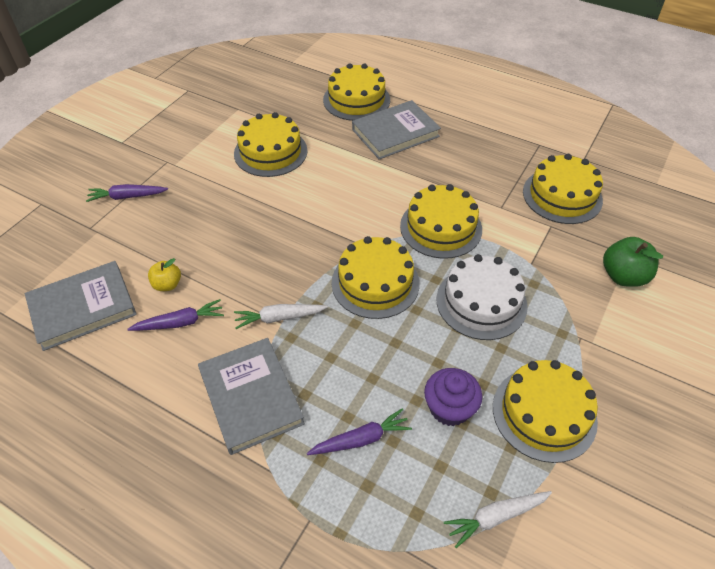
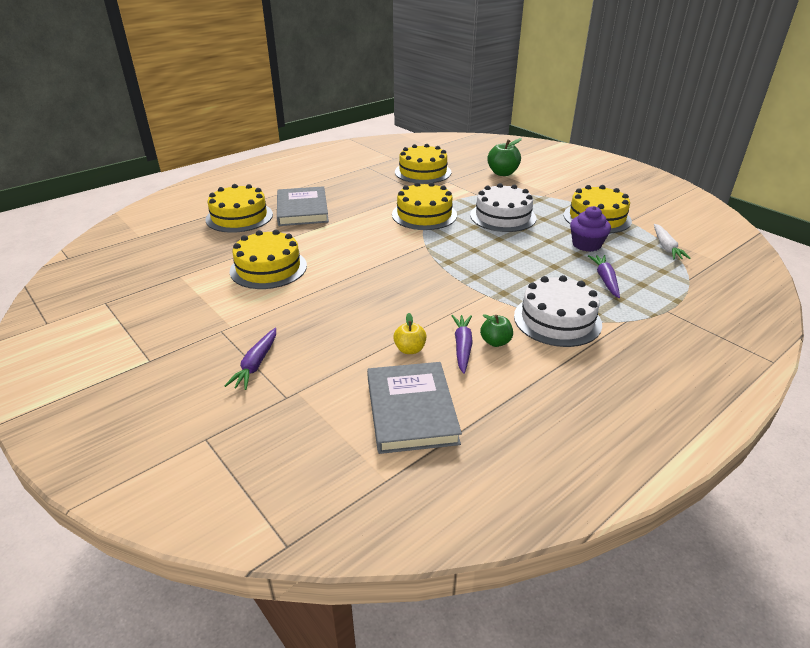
camera: 70 degrees left, 15 degrees down
grey book [198,338,305,455] -> white cake [514,275,602,347]
white carrot [234,304,328,329] -> none
yellow cake [332,236,420,319] -> none
none -> green apple [480,314,513,347]

